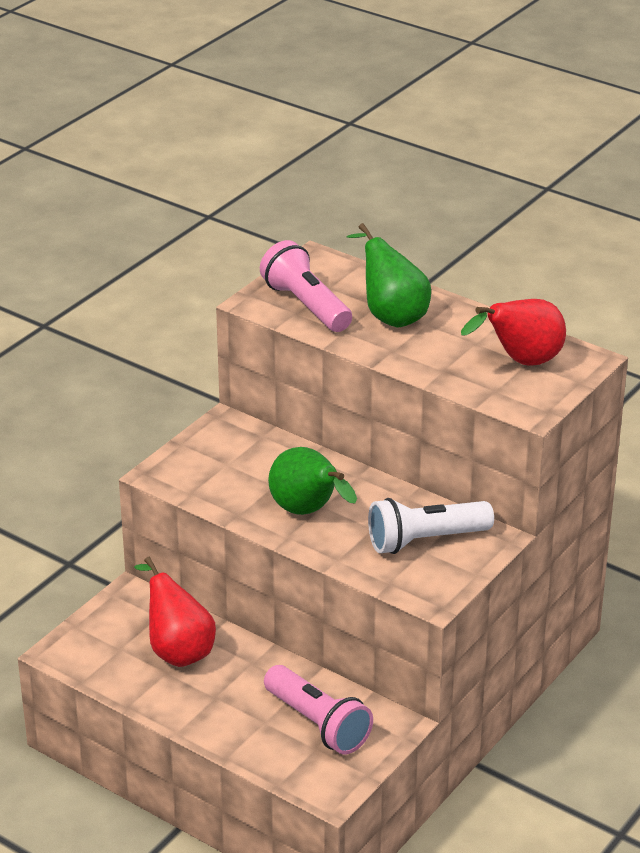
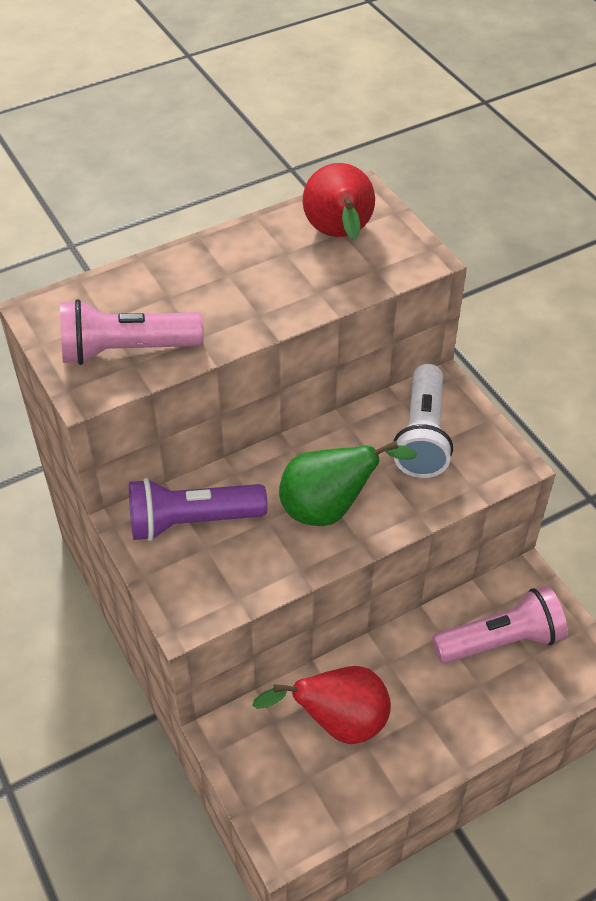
camera: 65 degrees left, 15 degrees up
green pear [346,223,431,328] -> none
none -> purple flashlight [129,478,268,541]

